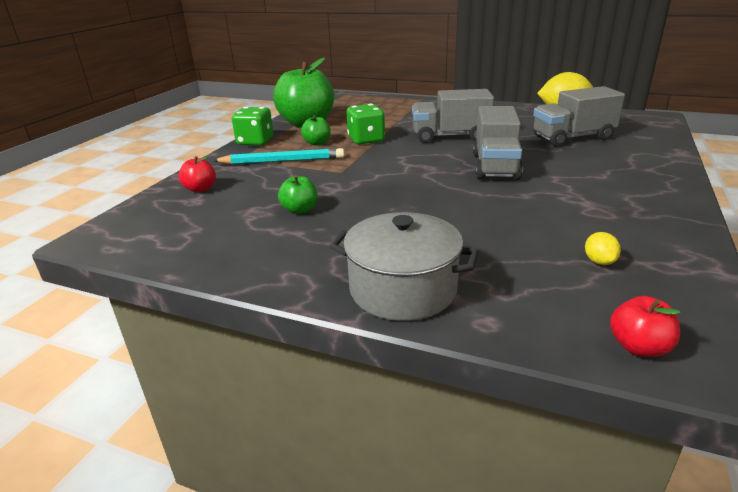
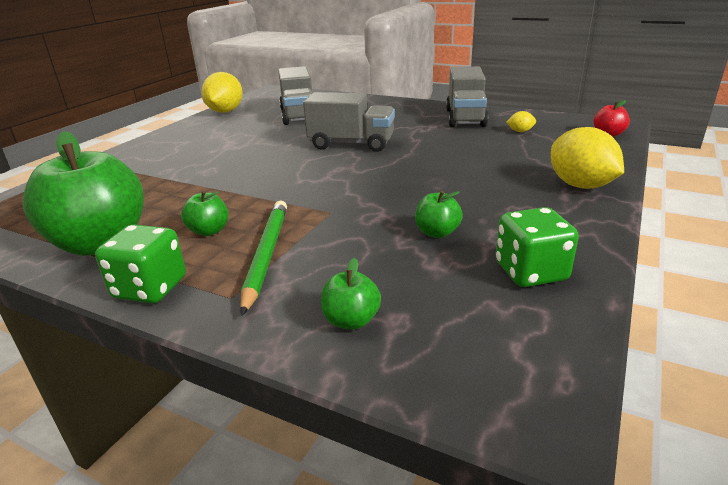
camera: 85 degrees left, 0 degrees up
red apple [179,156,216,193] -> green apple [321,258,381,330]
turquoise pencil [212,148,344,164] -> green pencil [240,200,287,316]
grey pot [330,212,479,321] -> yellow lemon [551,127,624,189]
green dice [347,104,385,144] -> green dice moved to [495,207,579,287]
grey truck [412,89,494,143] -> grey truck moved to [446,66,488,127]

